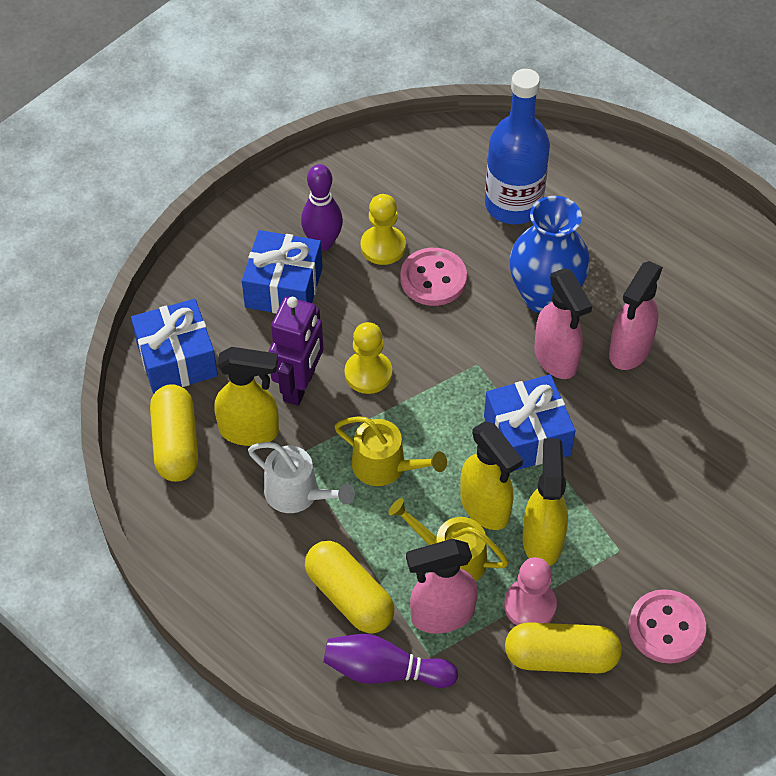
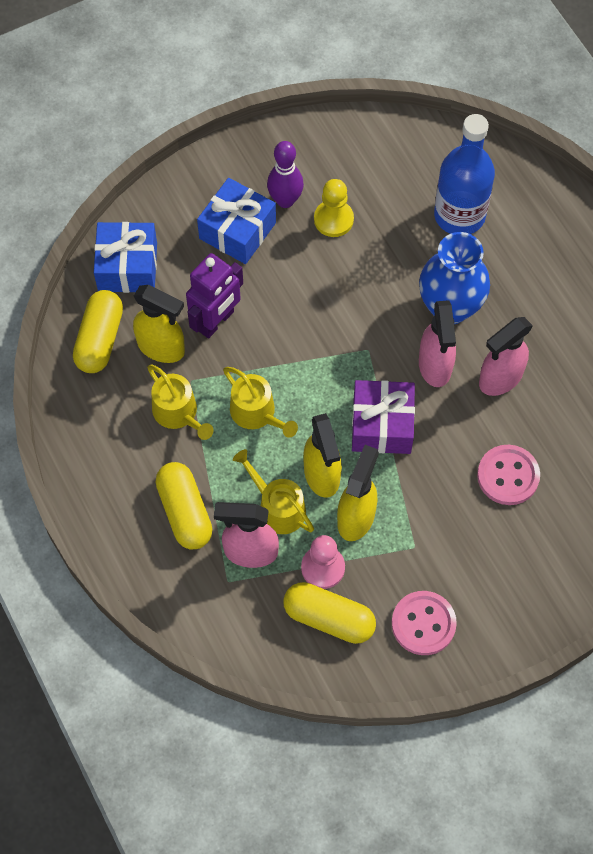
camera: 20 degrees right, 10 degrees up
white watering can [248,442,355,513] -> yellow watering can [147,365,214,440]
purple bowling pin [323,634,458,688] -> none
yellow pawn [345,322,392,394] -> none
pink button [400,248,467,306] -> pink button moved to [477,445,540,505]
blue gift [484,375,576,471] -> purple gift [352,380,415,454]

